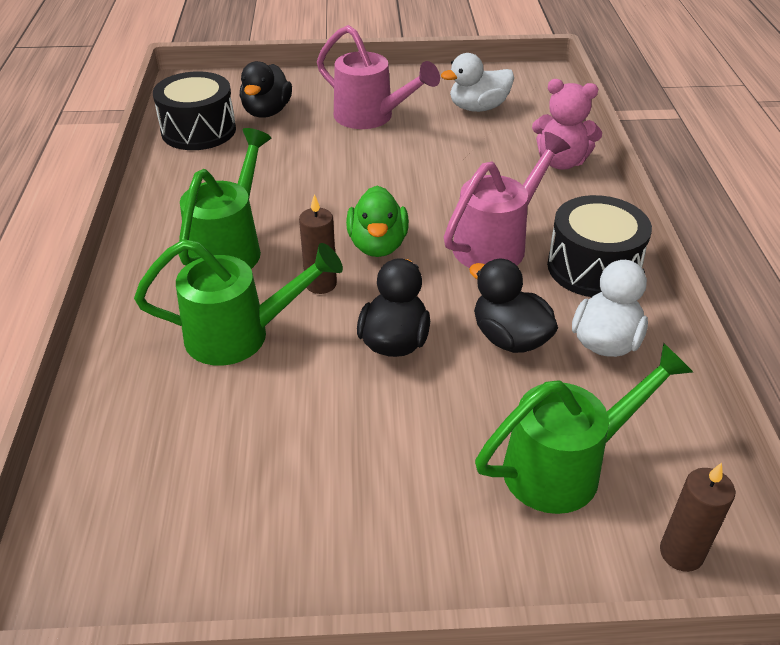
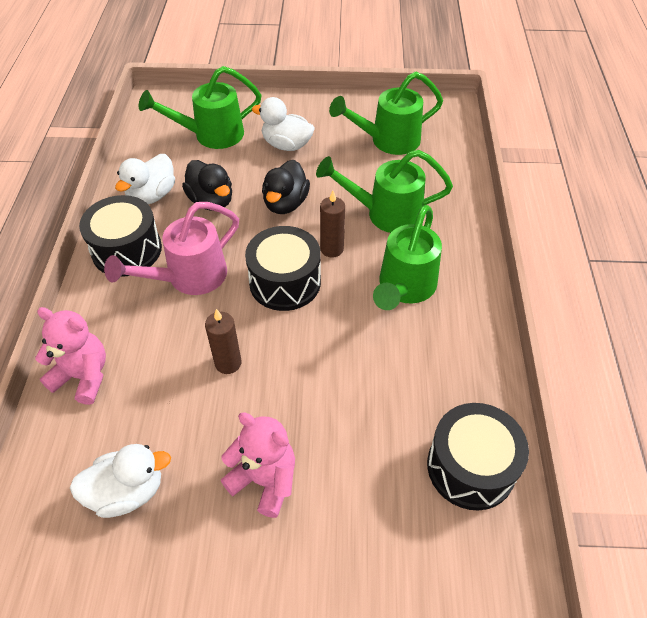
camera: 175 degrees left, 10 degrees up
black duck [240,61,292,118] -> none
pink watering can [317,25,440,129] -> pink teddy bear [220,412,295,518]
green duck [346,186,409,257] -> black drum [245,226,321,311]
brown candle [660,463,735,572] -> brown candle moved to [205,309,241,374]
none -> white duck [252,97,315,151]
none -> green watering can [329,72,443,155]

